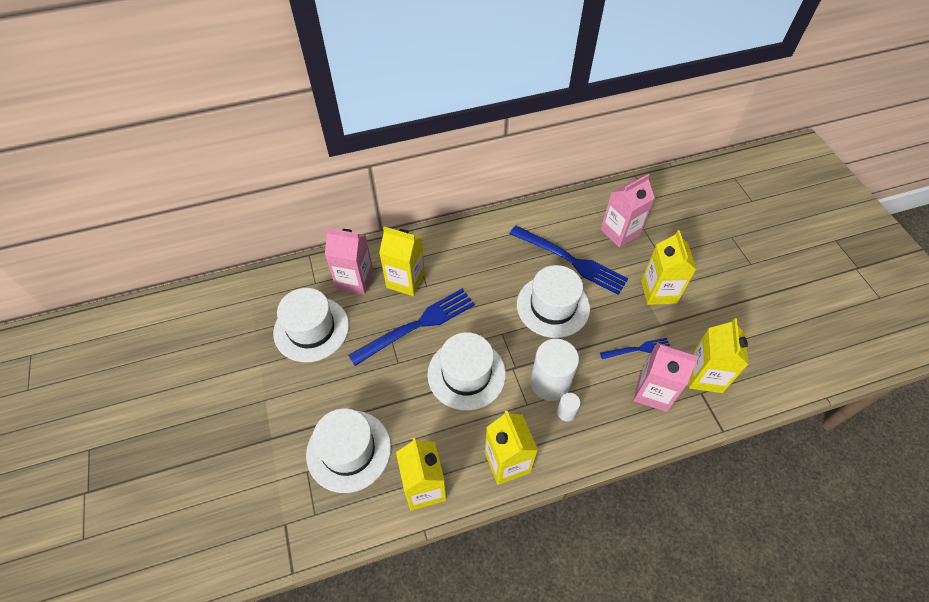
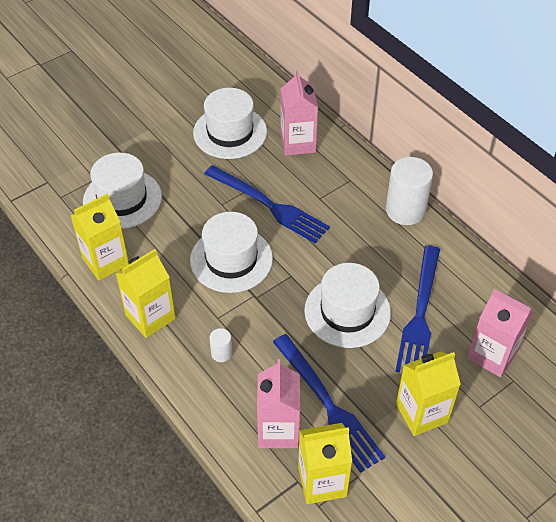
camera: 70 degrees right, 5 degrees down
yellow carton [379,227,425,296] -> none
white cylinder [530,339,579,401] -> white cylinder moved to [386,157,433,225]
blue fork [600,338,670,359] -> blue fork [273,334,385,473], size x1.93

